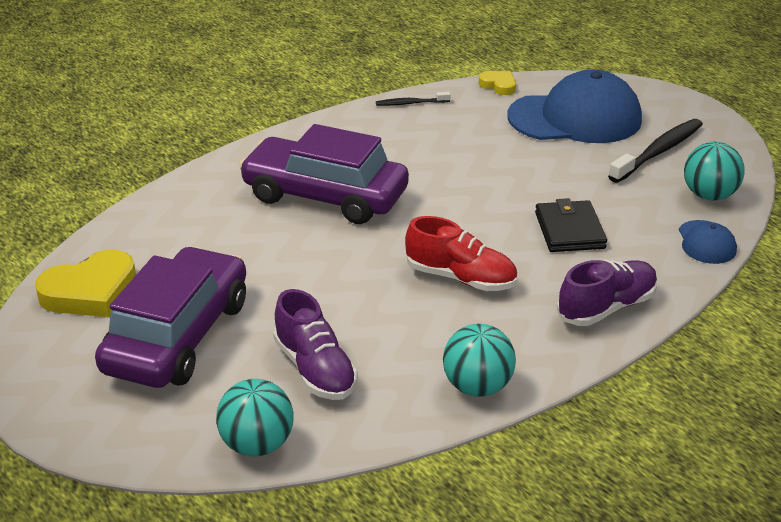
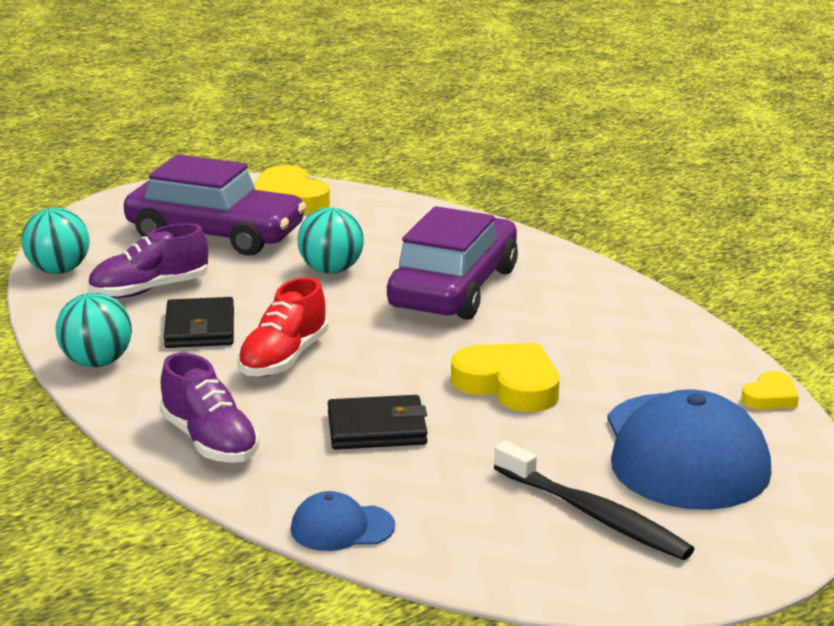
camera: 90 degrees right, 10 degrees down
black toothbrush [376,92,451,106] -> none
turquoise ball [684,142,745,201] -> turquoise ball moved to [298,207,364,274]
none -> black wallet [164,297,234,348]
none -> yellow heart [451,343,560,412]

